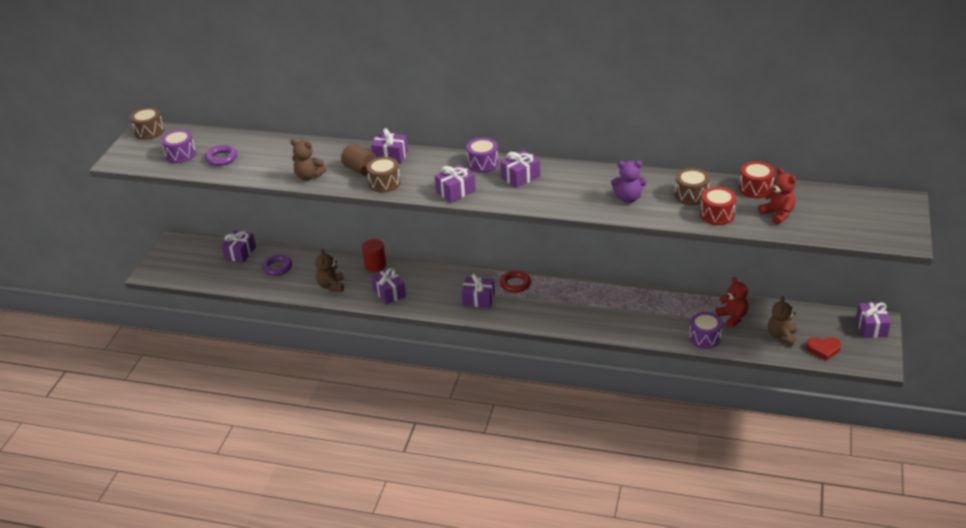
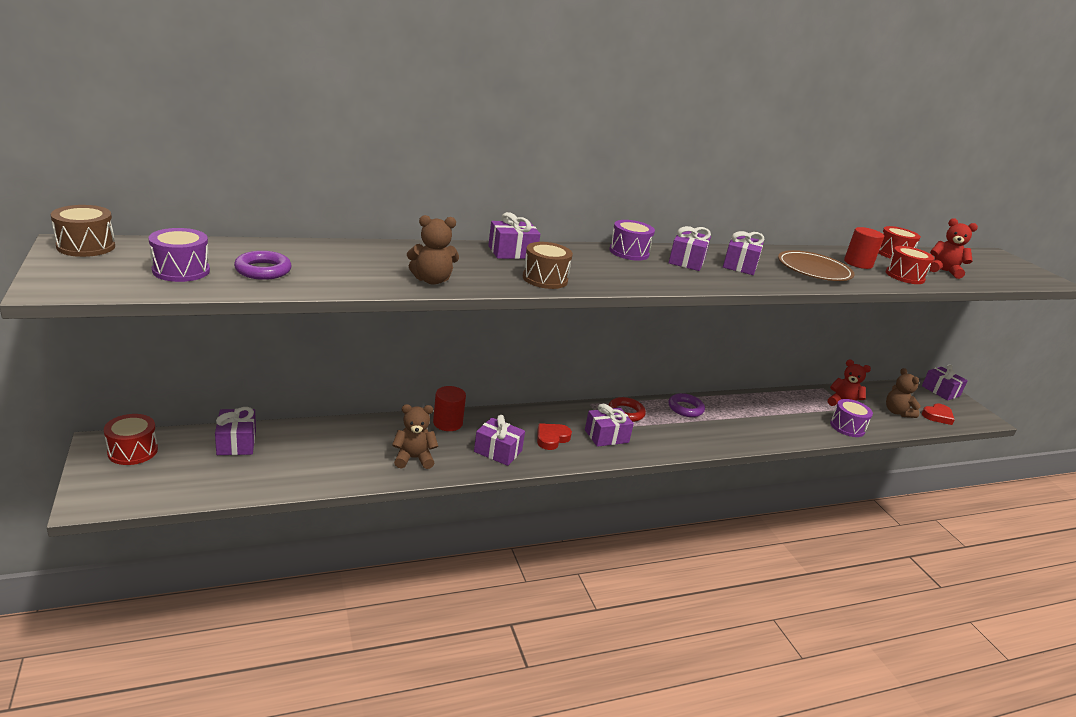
camera: 40 degrees left, 10 degrees down
purple ring [262,255,292,276] -> purple ring moved to [668,393,705,417]
brown teddy bear [315,249,344,292] -> brown teddy bear turned 120 degrees clockwise [392,404,438,469]
brown cylinder [341,144,377,176] -> none
purple gift [435,164,476,203] -> purple gift moved to [723,231,764,275]
purple teddy bear [611,161,647,203] -> brown plate [778,250,854,281]
brown drum [675,168,710,205] -> red cylinder [844,227,884,269]
none -> red drum [104,414,158,465]
none -> red heart [537,423,572,450]

